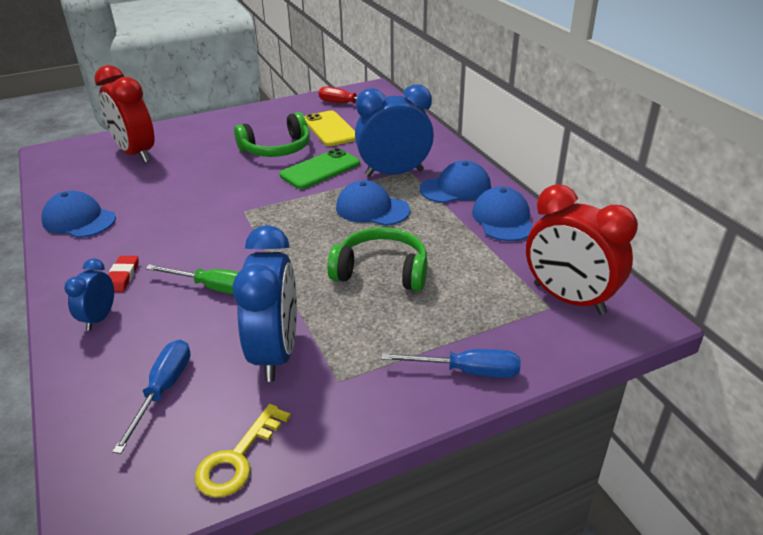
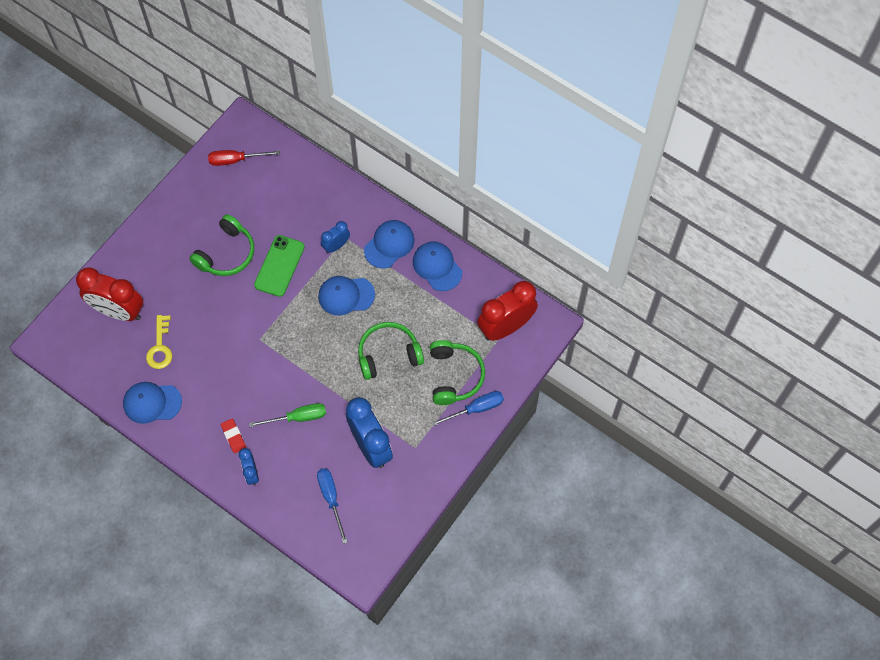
camera: 30 degrees left, 30 degrees up
yellow key [195,404,291,498] -> yellow key moved to [146,315,172,369]
yellow phone [305,111,356,146] -> none
blue clock [355,84,434,177] -> blue clock [321,221,350,253], size x0.51
red clock [526,184,638,315] -> red clock turned 135 degrees clockwise [477,281,538,341]
none -> green headphones [430,340,485,405]

